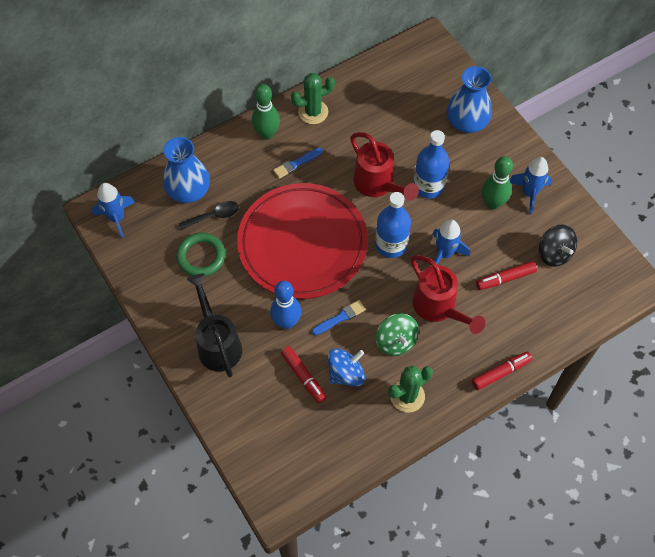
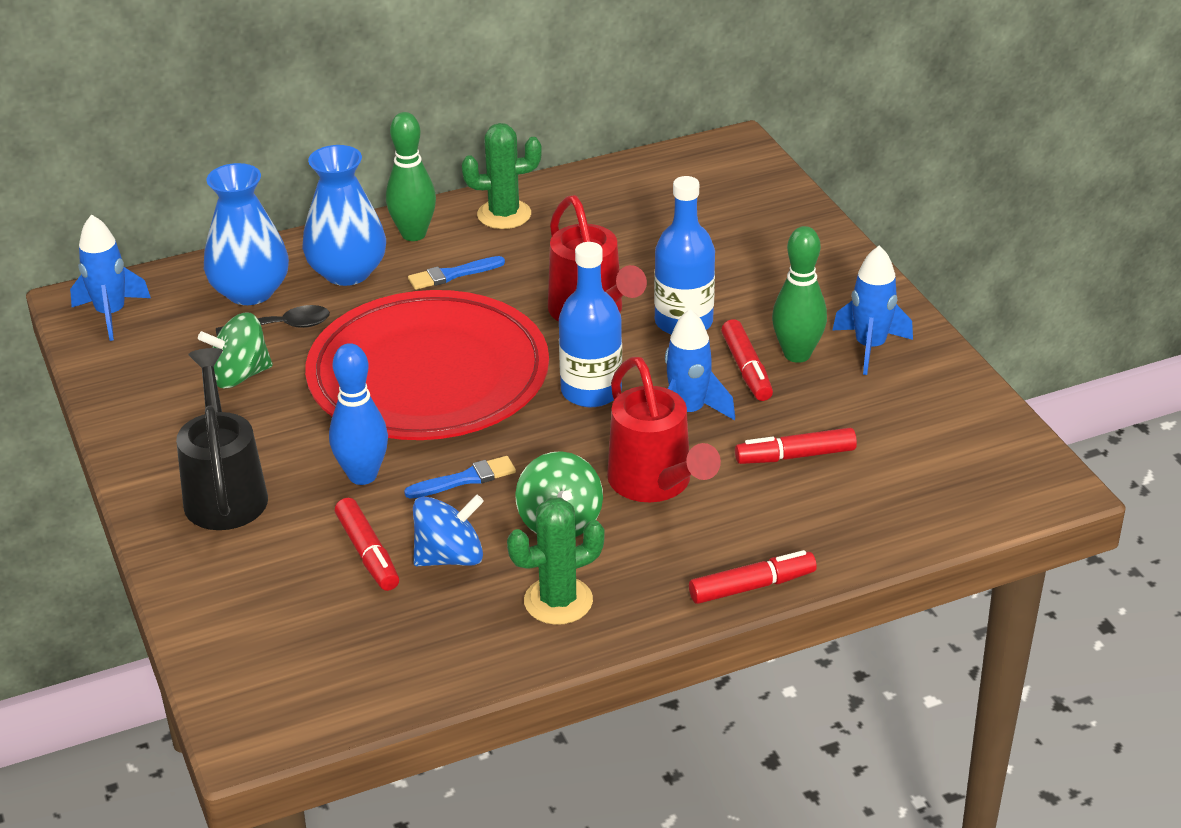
camera: 10 degrees right, 25 degrees down
green ring [176,233,225,277] -> green spinning top [198,312,273,388]
blue vase [447,66,492,133] -> blue vase moved to [302,145,386,286]
black spinning top [539,224,577,267] -> none
none -> red marker [721,319,773,401]

